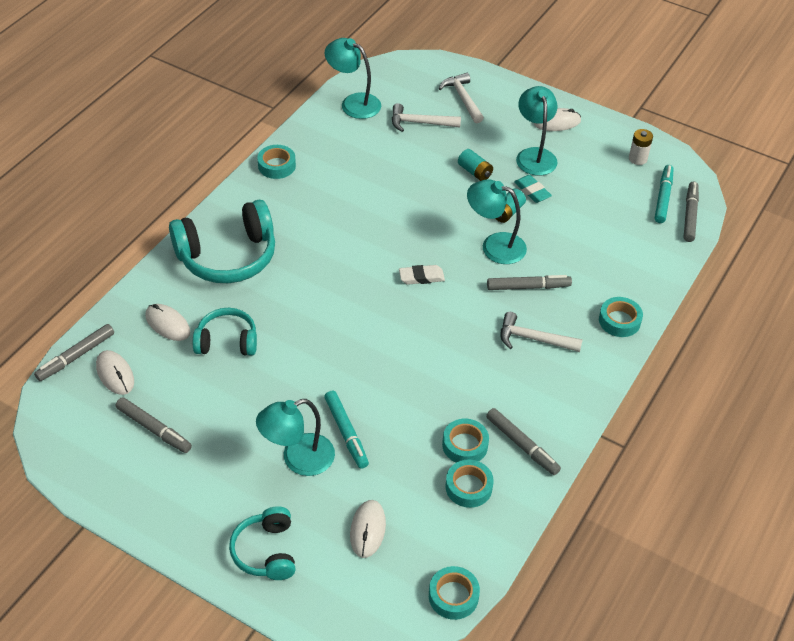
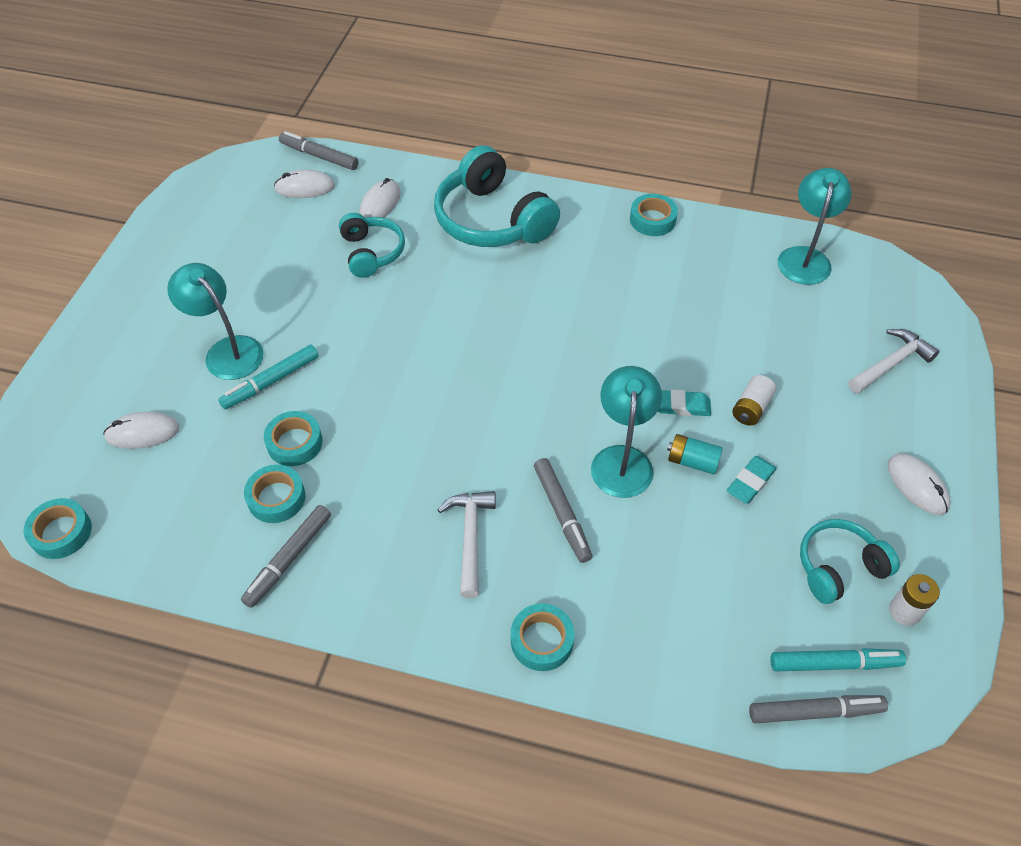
camera: 75 degrees right, 5 degrees up
white mouse [96,350,134,395] -> white mouse turned 45 degrees clockwise [274,170,335,198]
grey marker [116,397,192,453] -> none
turquoise headphones [229,506,296,580] -> turquoise headphones moved to [800,519,900,604]
white hammer [392,103,461,132] -> none
white eraser [399,265,445,285] -> none
turquoise tape [445,460,494,508] -> turquoise tape moved to [264,411,323,466]
turquoise battery [458,149,493,181] -> white battery [732,375,776,426]
turquoise lamp [516,86,557,176] -> none
none -> turquoise eraser [658,390,711,416]

